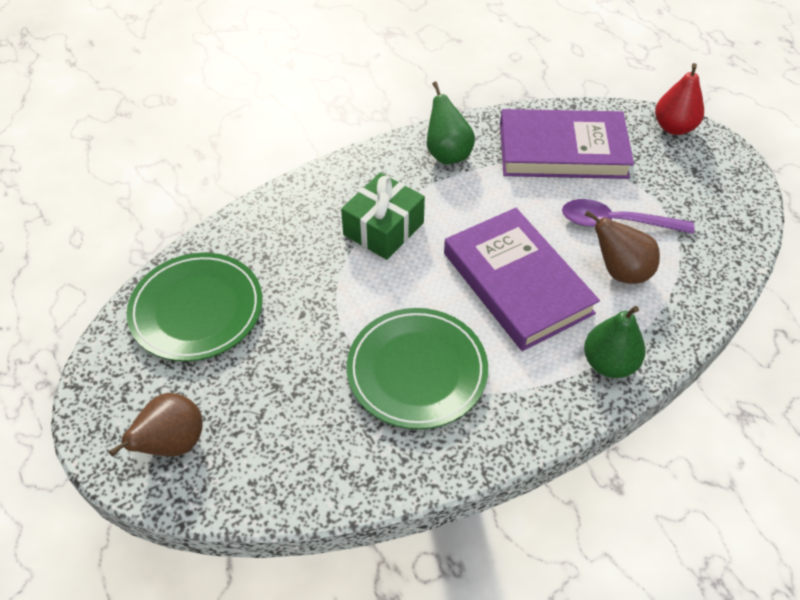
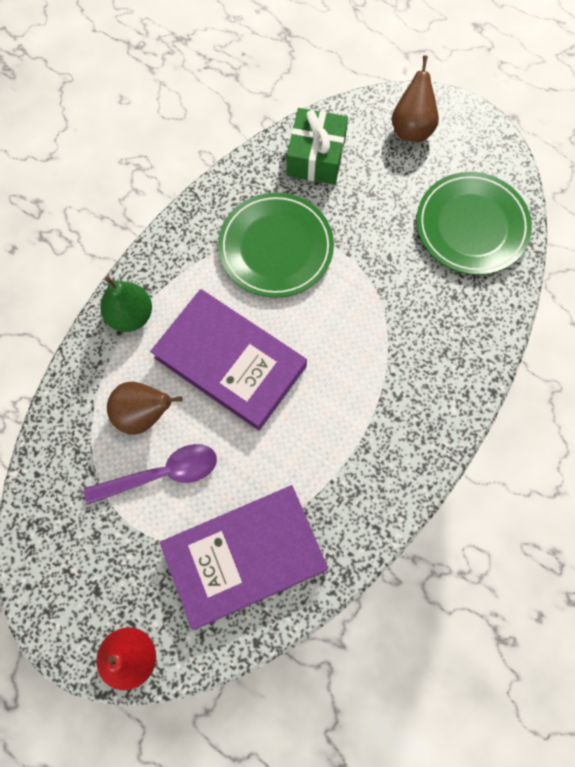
camera: 155 degrees right, 20 degrees up
green gift [341,173,425,260] -> green gift moved to [287,108,348,185]
green pear [427,81,475,165] -> none

